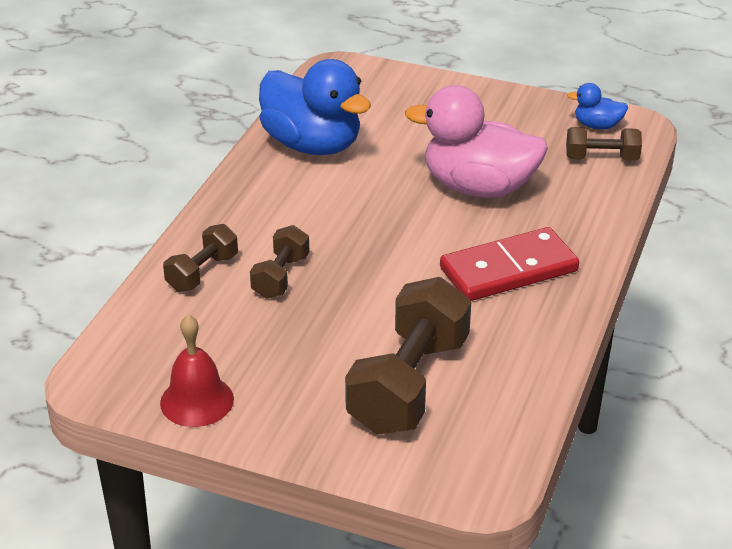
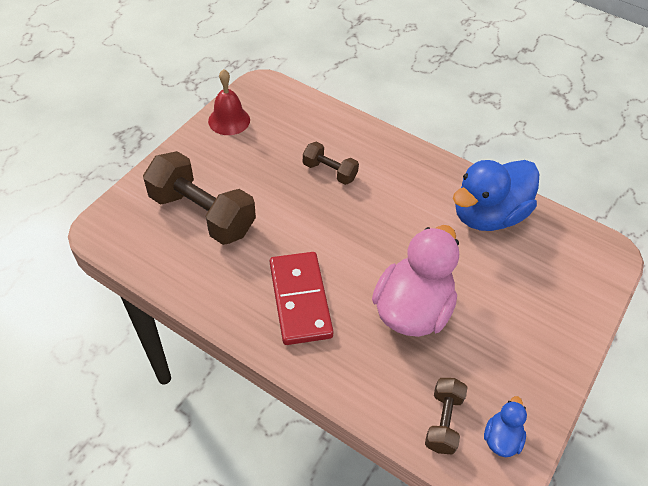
camera: 100 degrees right, 15 degrees up
brown dumbbell [163,224,238,292] -> none

